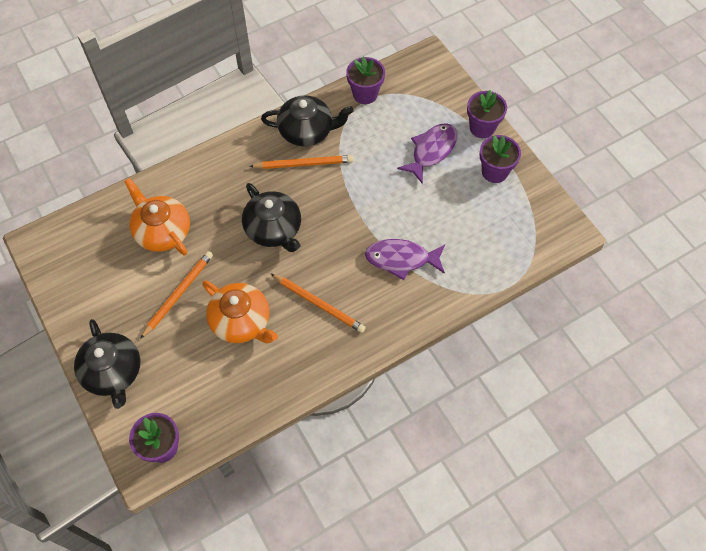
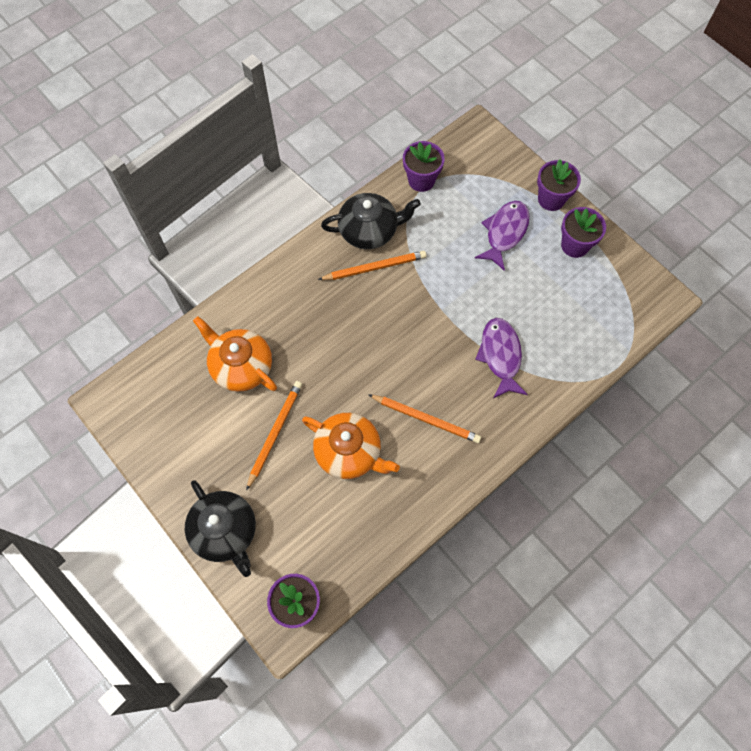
camera: 10 degrees left, 5 degrees up
black teapot [242,183,301,252] -> none
purple fish [365,239,445,280] -> purple fish turned 90 degrees clockwise [475,318,528,398]

